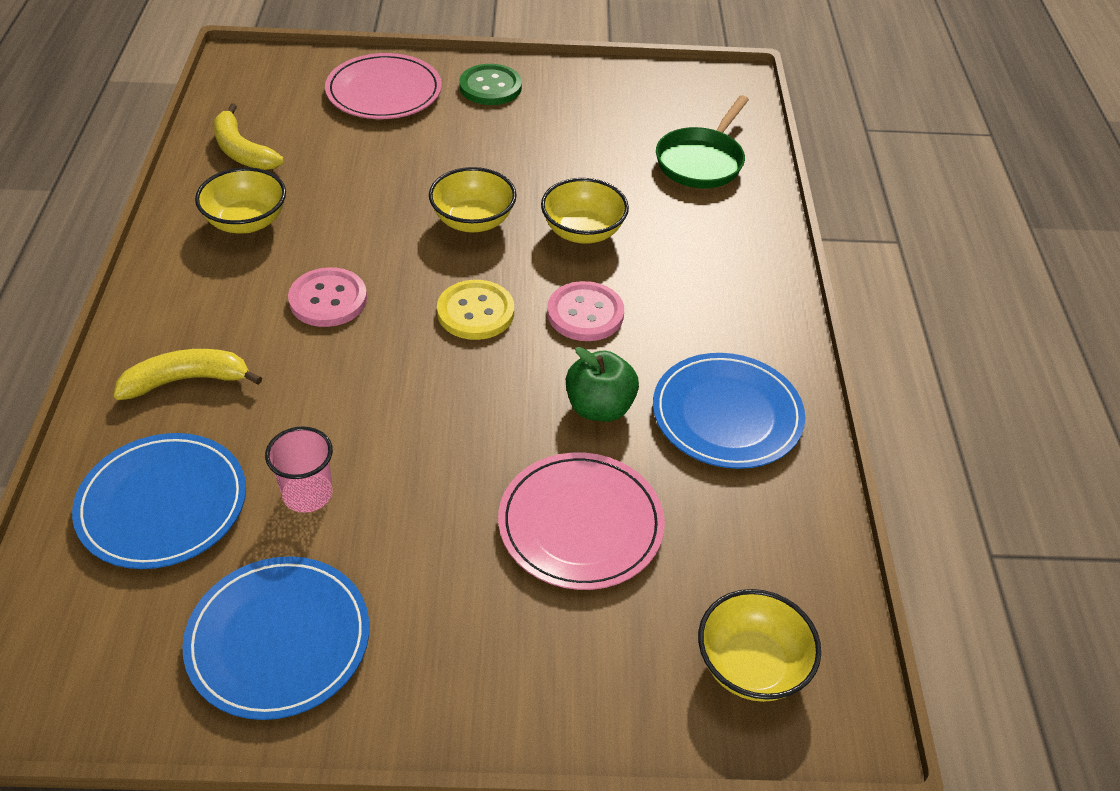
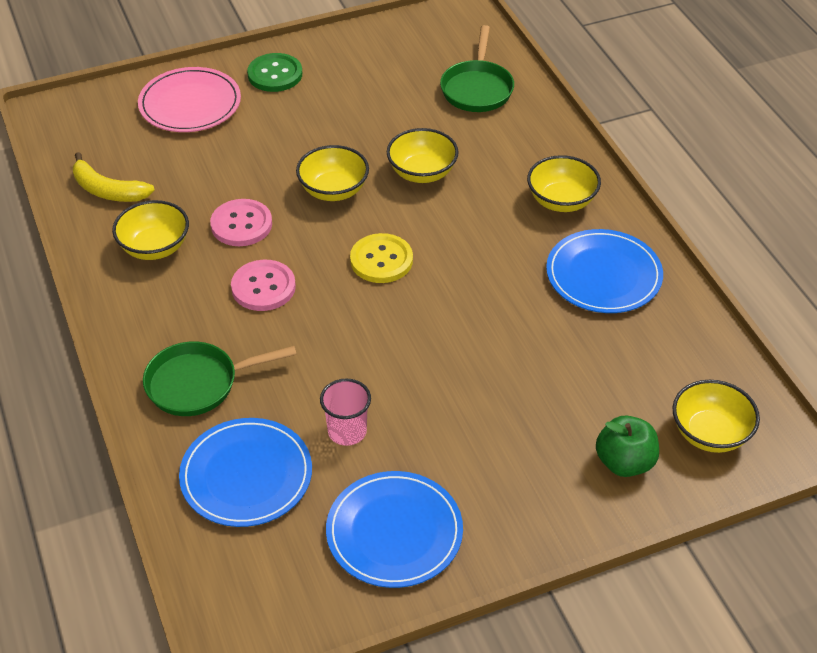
camera: 20 degrees left, 0 degrees up
yellow banana [114,349,262,400] -> green pan [143,342,297,416]
pink plate [498,453,665,590] -> none
pink button [547,281,624,341] -> pink button moved to [210,199,272,246]
green apple [566,347,639,422] -> green apple moved to [596,416,659,477]
none -> yellow bowl [527,155,601,212]

